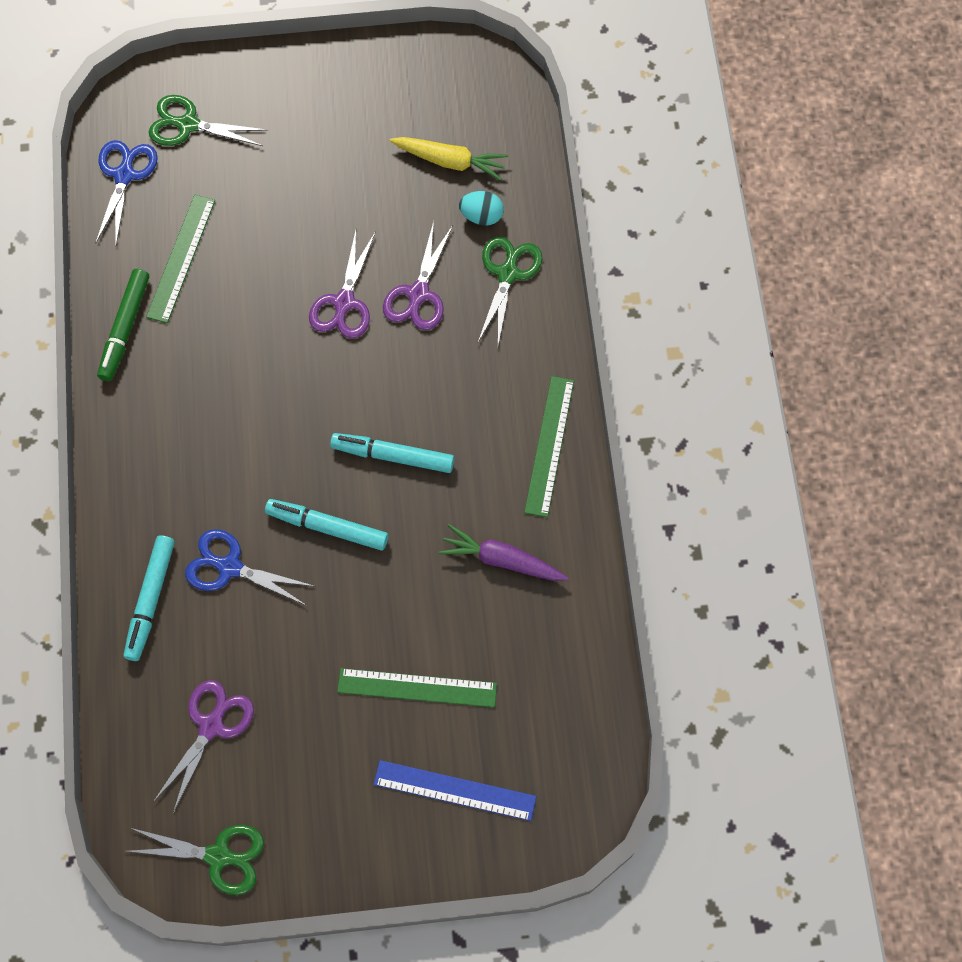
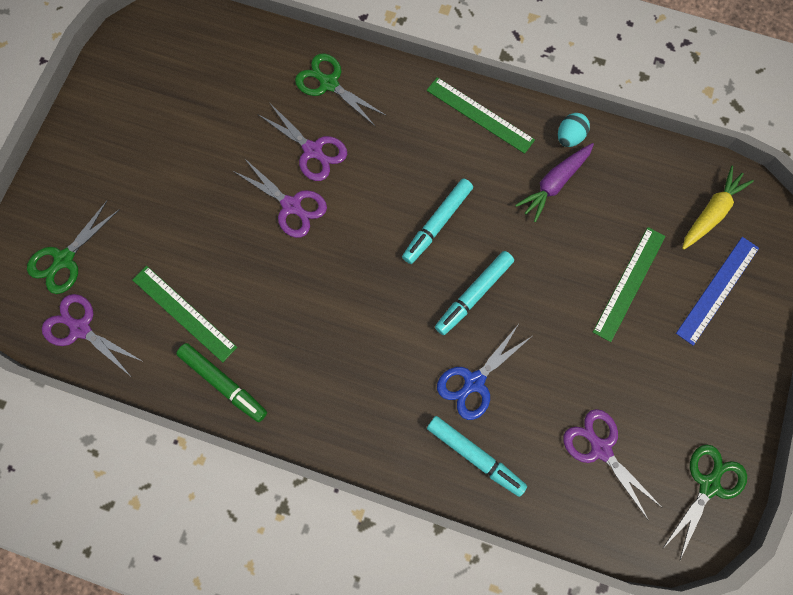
camera: 65 degrees left, 5 degrees up
blue scissors [96,140,158,244] -> purple scissors [42,294,144,376]
yellow carrot [390,137,508,180] -> yellow carrot moved to [682,166,754,250]
turquoise egg [459,191,504,226] -> turquoise egg moved to [558,113,590,147]

